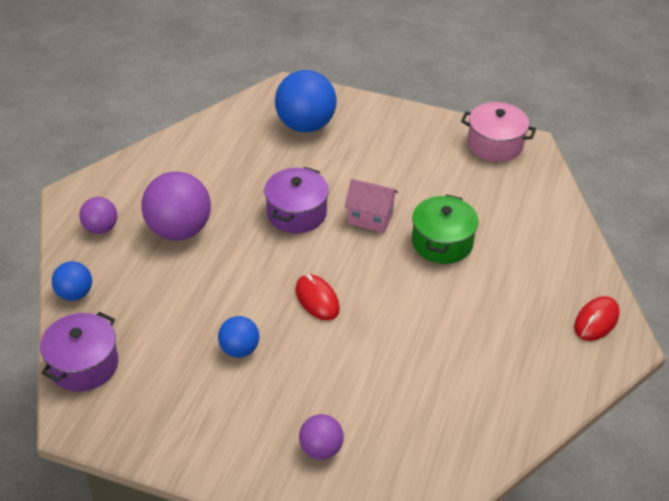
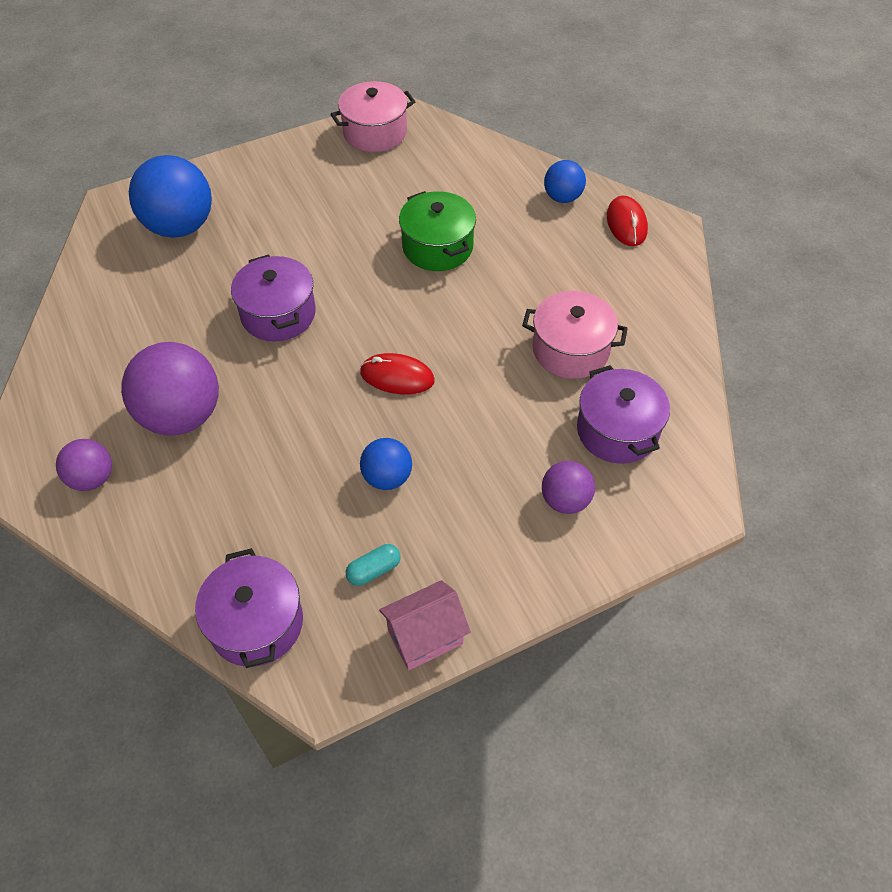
camera: 45 degrees left, 10 degrees up
blue ball [52,261,92,301] -> blue ball moved to [544,160,586,203]
pink house [344,179,398,233] -> pink house moved to [379,580,471,671]
none -> turquoise capsule [346,544,401,586]
none -> pink pot [522,291,628,379]
none -> purple pot [577,365,670,464]

